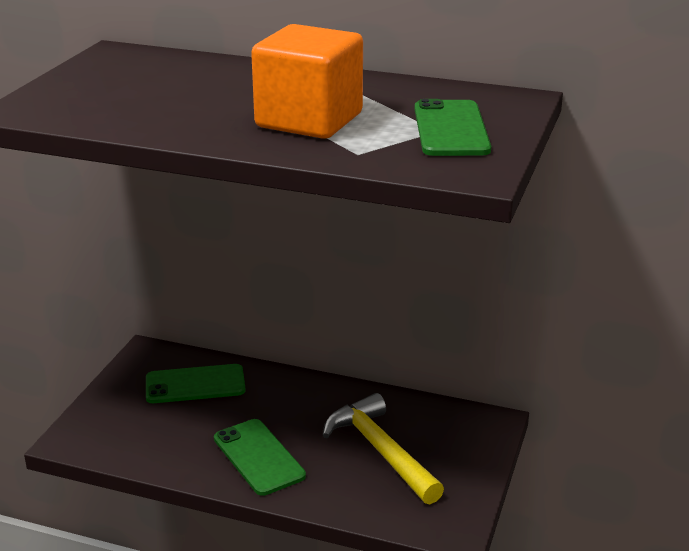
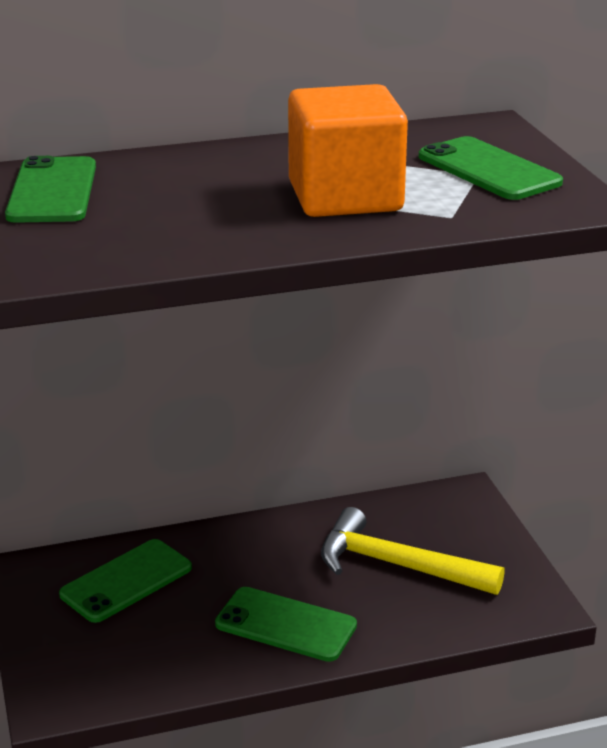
camera: 35 degrees left, 0 degrees up
none -> green phone [5,156,96,223]

